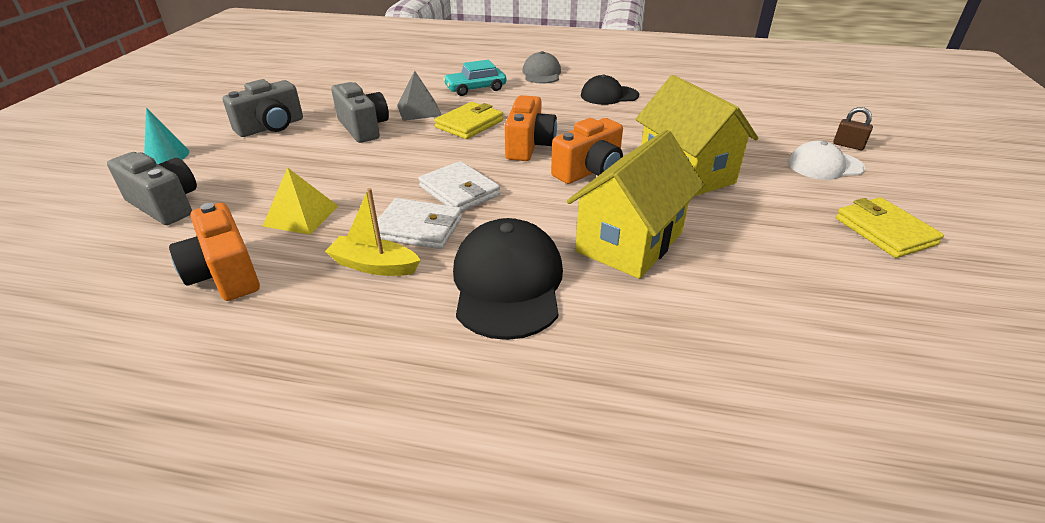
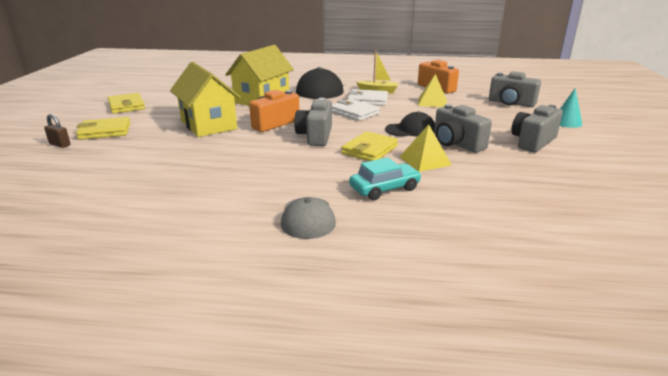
camera: 175 degrees right, 10 degrees down
grey pyramid [397,71,442,121] -> yellow pyramid [400,124,451,172]
orange camera [505,95,557,161] -> grey camera [294,98,332,146]
black cap [581,74,639,105] -> black cap moved to [385,111,435,137]
white cap [788,140,865,180] -> yellow wallet [76,117,130,140]

